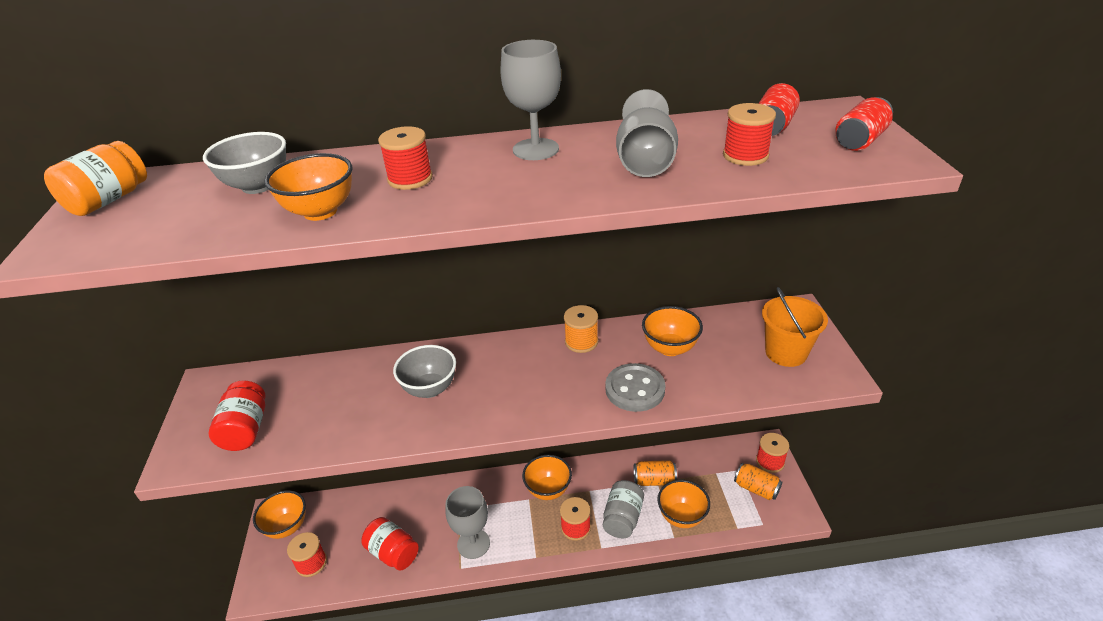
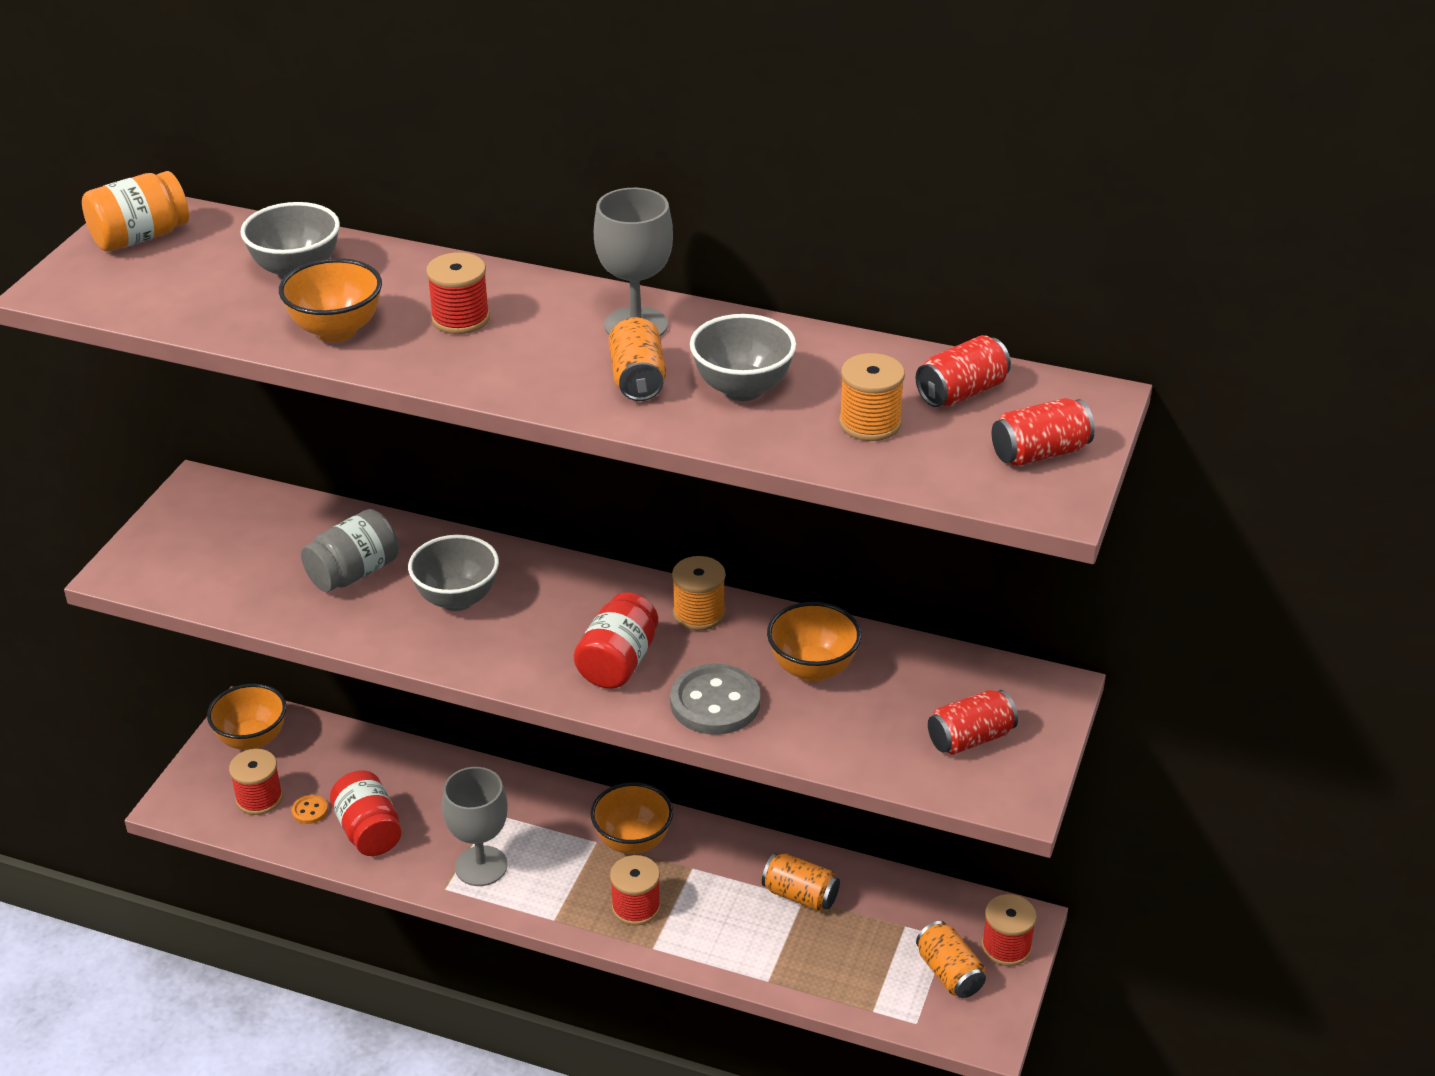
camera: 25 degrees right, 0 degrees up
red jar [209,380,266,451] -> red jar moved to [574,592,658,689]
grey jar [603,480,644,538] -> grey jar moved to [301,509,399,592]
grey goblet [616,89,678,177] -> grey bowl [690,314,796,401]
orange bowl [657,480,710,528] -> none
red spool [723,103,776,166] -> orange spool [839,353,905,441]
orange bucket [762,287,828,367] -> red can [928,690,1018,755]
none -> orange button [292,795,328,824]
none -> orange can [609,317,666,401]

